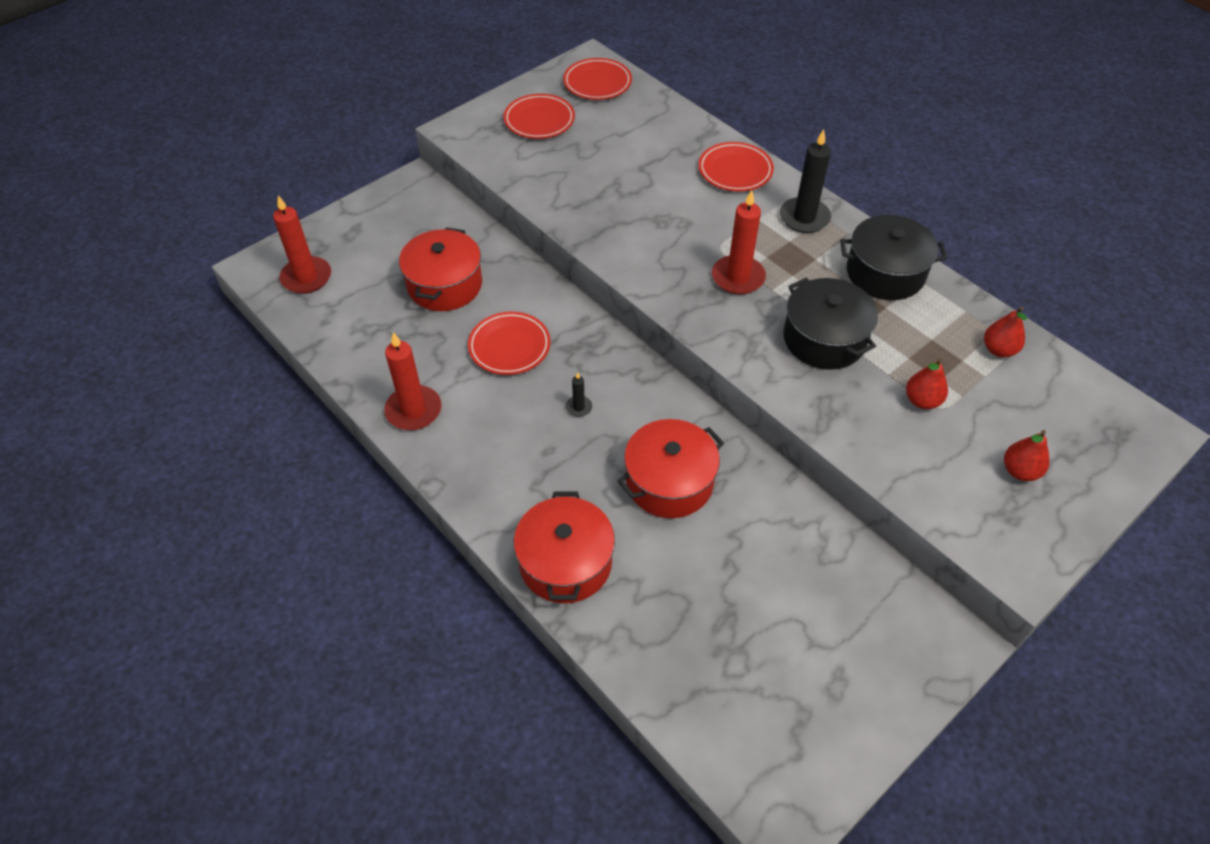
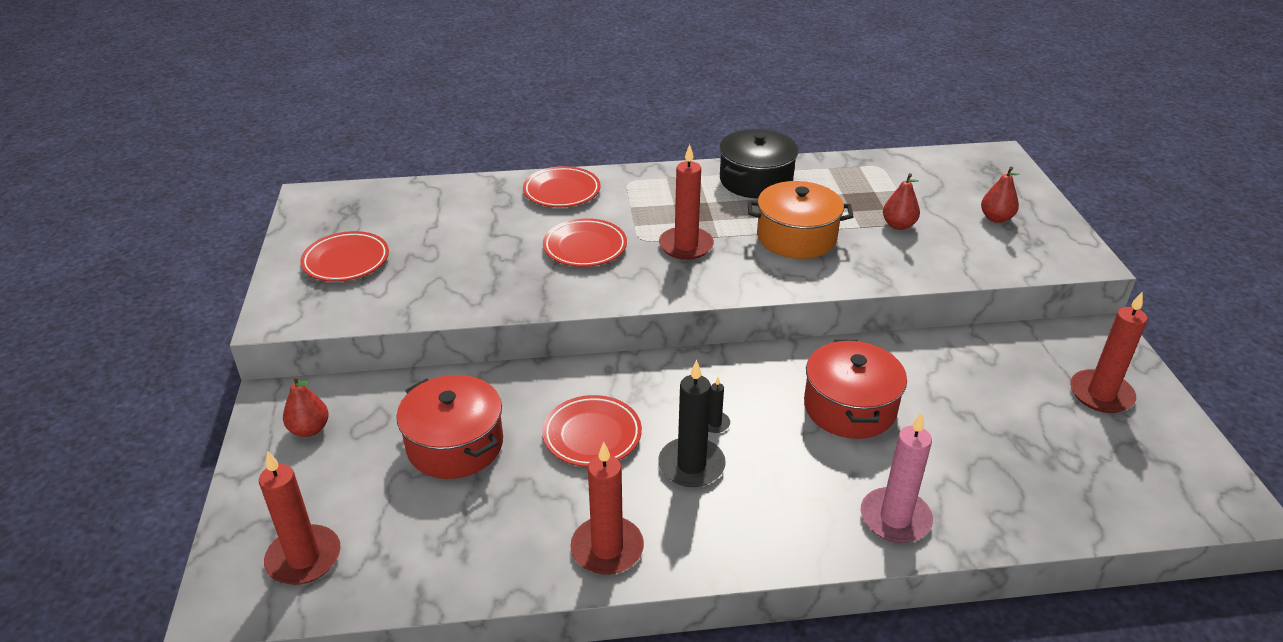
camera: 55 degrees left, 15 degrees down
red pot [514,492,615,603] -> pink candle [861,412,933,543]
red plate [563,58,632,100] -> red plate moved to [543,218,627,267]
black candle [780,129,831,233] -> black candle moved to [658,360,726,487]
black pot [784,278,878,370] -> orange pot [748,181,854,259]
red pear [984,307,1027,357] -> red pear moved to [283,375,329,437]
none -> red candle [1070,292,1148,413]

